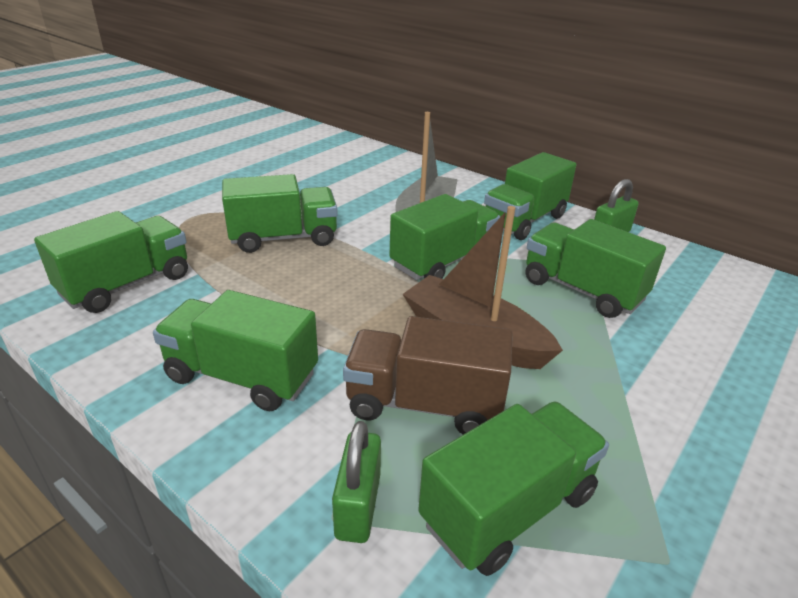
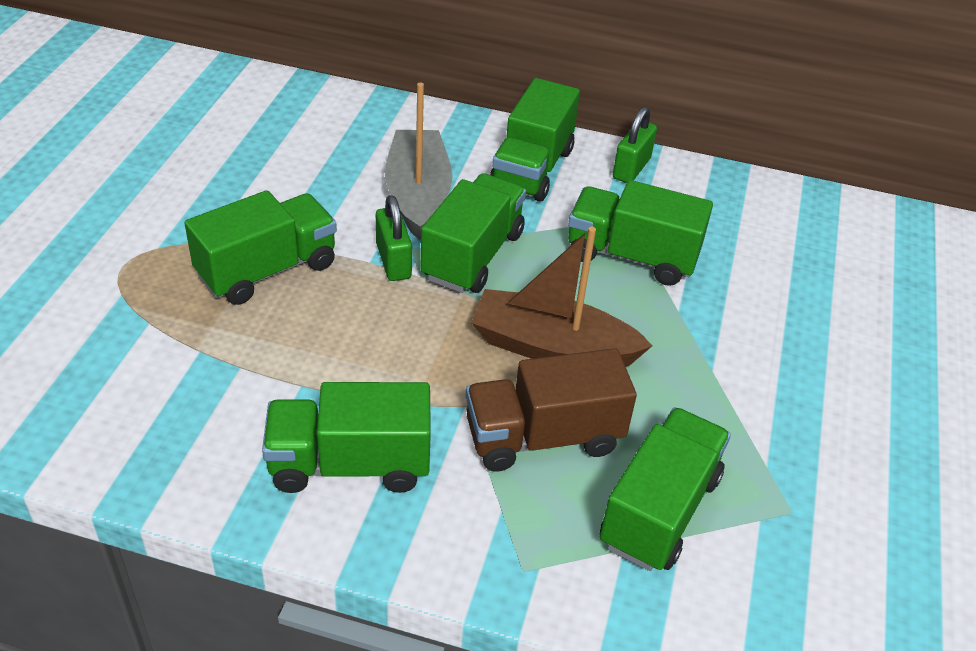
camera: 25 degrees left, 10 degrees up
green truck [34,211,188,313] -> none
green padlock [332,421,381,543] -> green padlock moved to [376,195,412,281]

